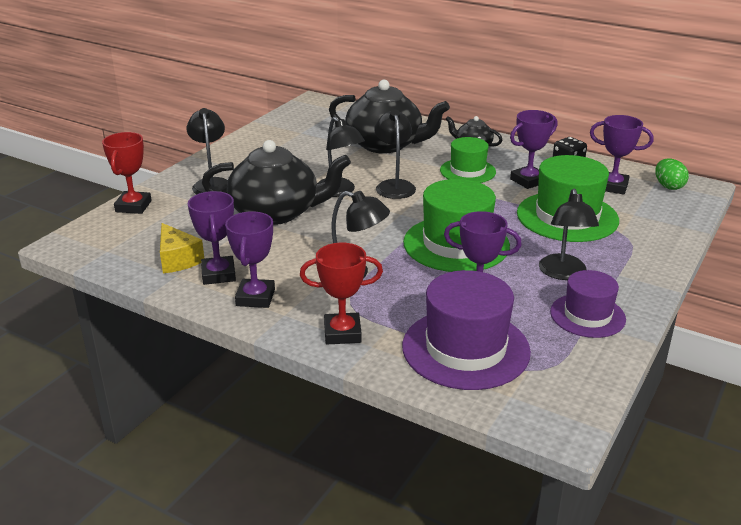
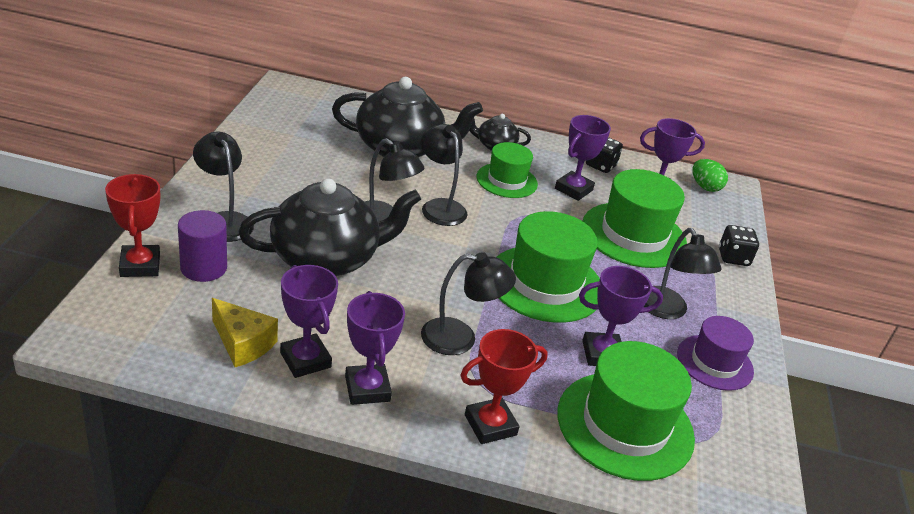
camera: 25 degrees left, 5 degrees up
purple hat [402,270,531,390] -> green hat [557,341,695,481]
none -> purple cylinder [178,210,227,282]
none -> black dice [719,225,759,266]

